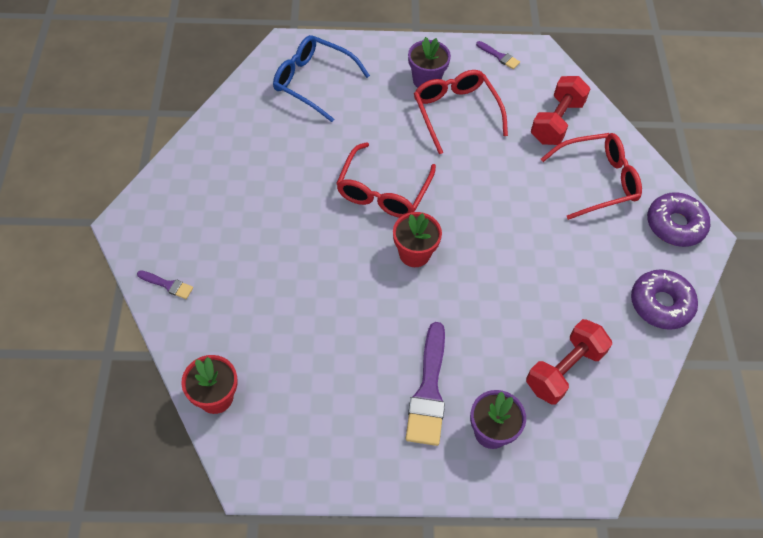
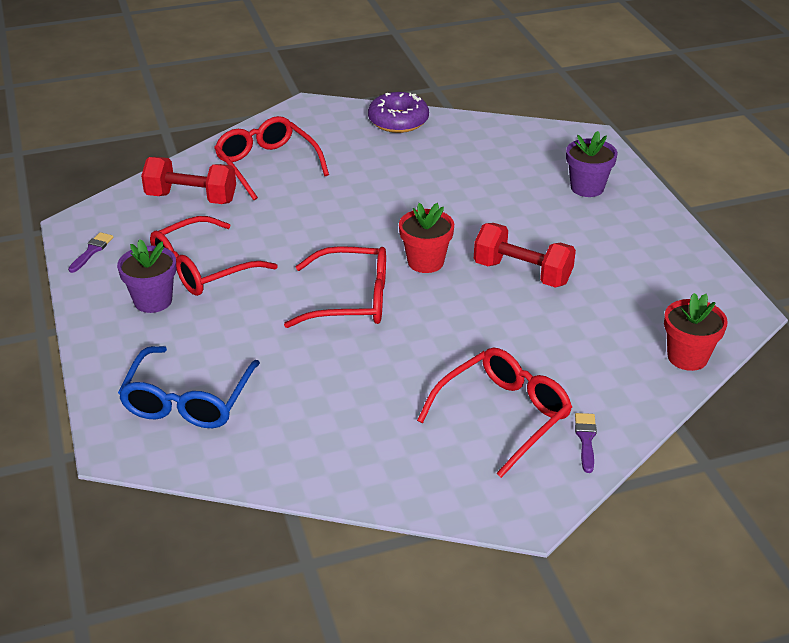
camera: 105 degrees left, 20 degrees down
purple brush [406,322,445,446] -> none
red dumbbell [526,319,612,405] -> red dumbbell moved to [474,223,576,288]
purple donut [647,192,710,247] -> none
none -> red glasses [417,348,572,478]

